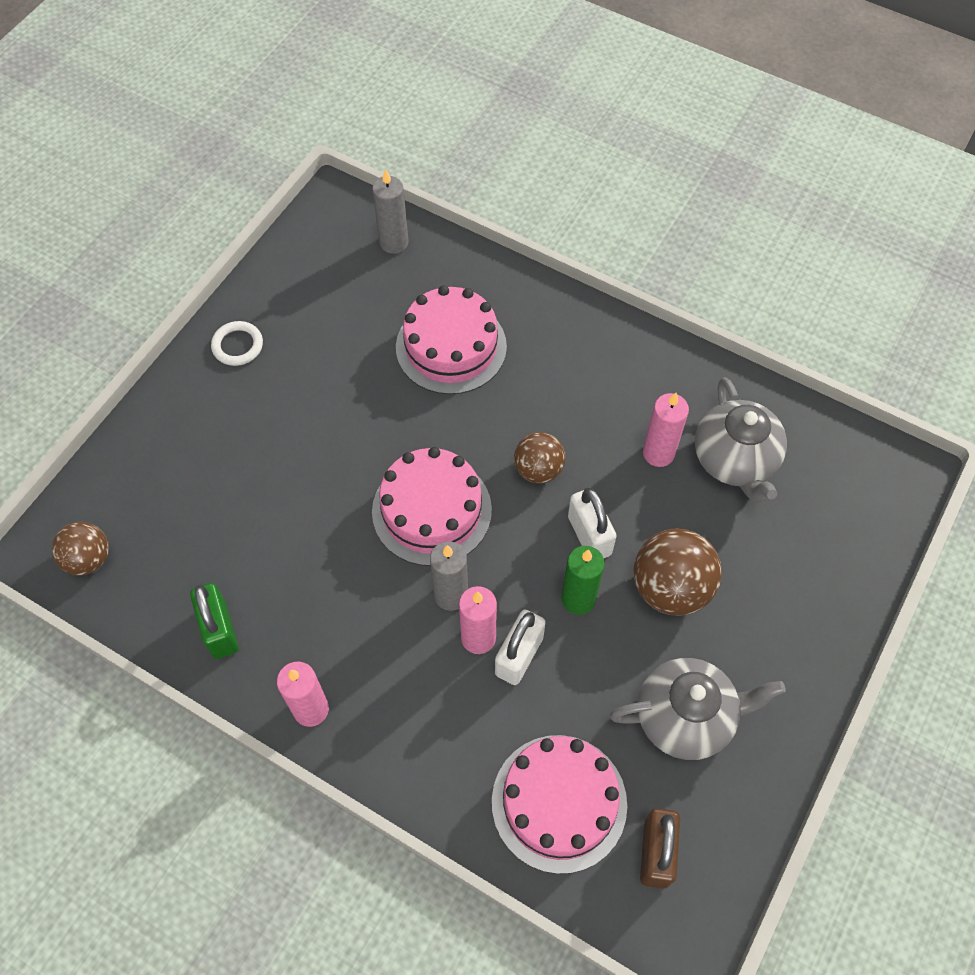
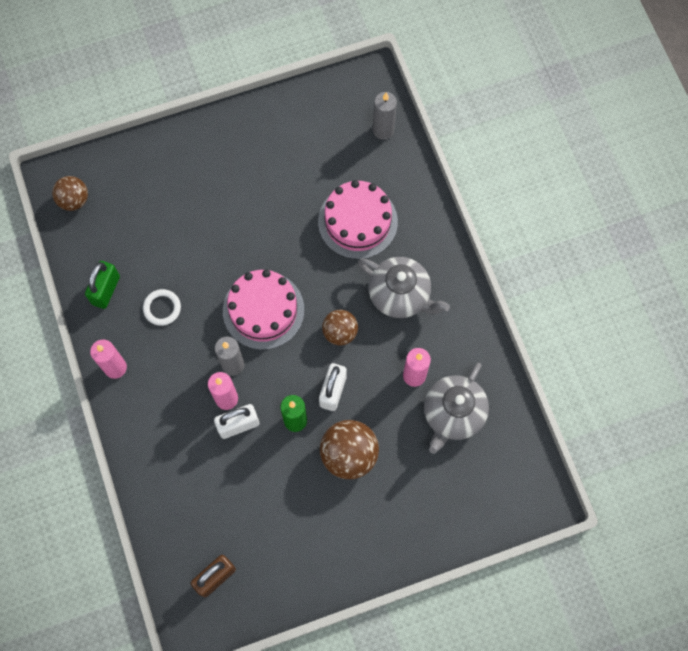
camera: 40 degrees right, 10 degrees up
white ring [211,321,263,366] -> white ring moved to [143,289,181,326]
pink cake [492,735,627,874] -> none
grey teapot [610,658,786,760] -> grey teapot moved to [358,257,450,318]

